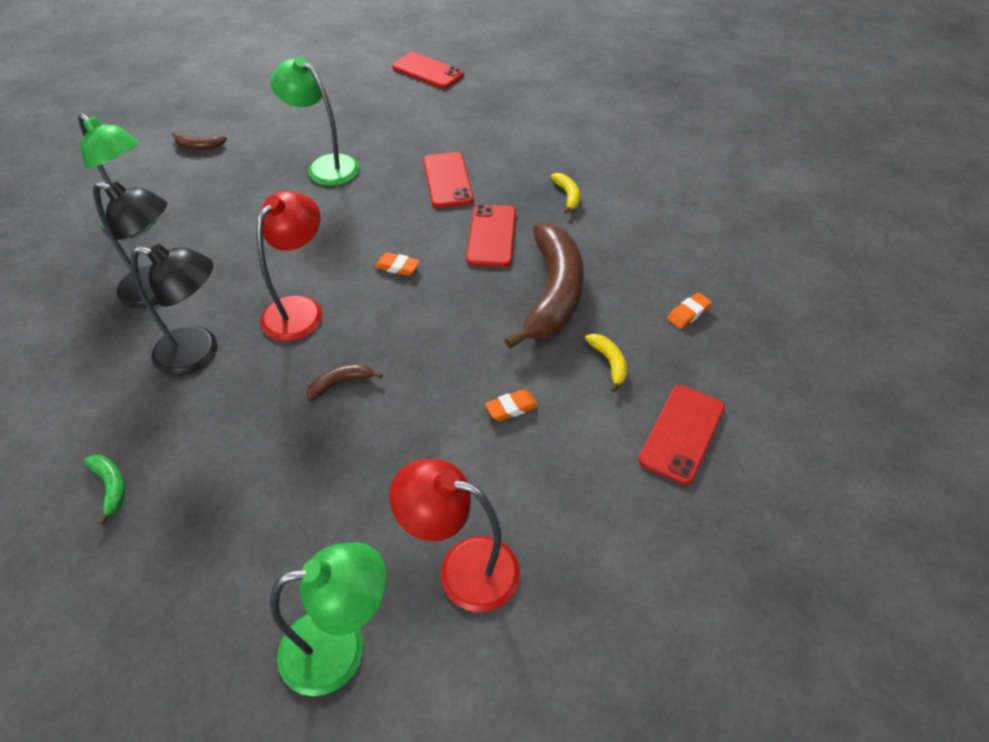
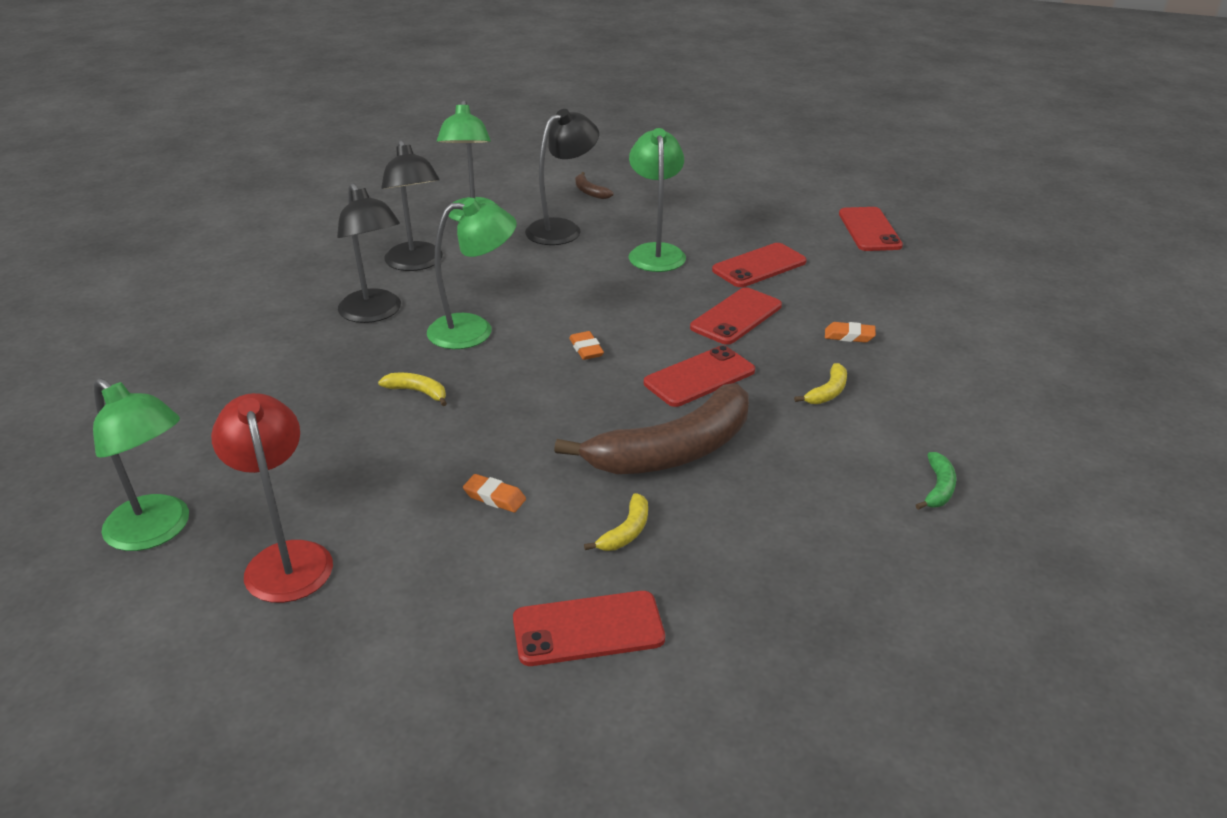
camera: 50 degrees right, 15 degrees down
green banana [83,455,125,525] -> green banana moved to [916,452,956,510]
red lamp [257,191,322,341] -> green lamp [427,198,517,349]
brown banana [307,364,383,401] -> yellow banana [378,373,447,406]
orange eraser [667,292,712,329] -> orange eraser moved to [825,322,876,343]
none -> black lamp [525,109,599,245]
none -> red phone [712,243,807,287]

